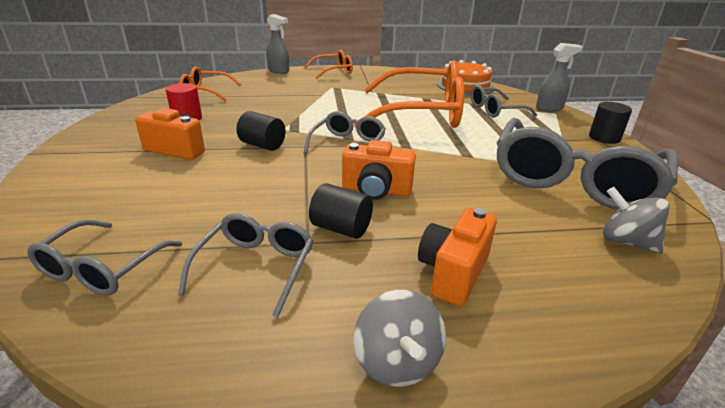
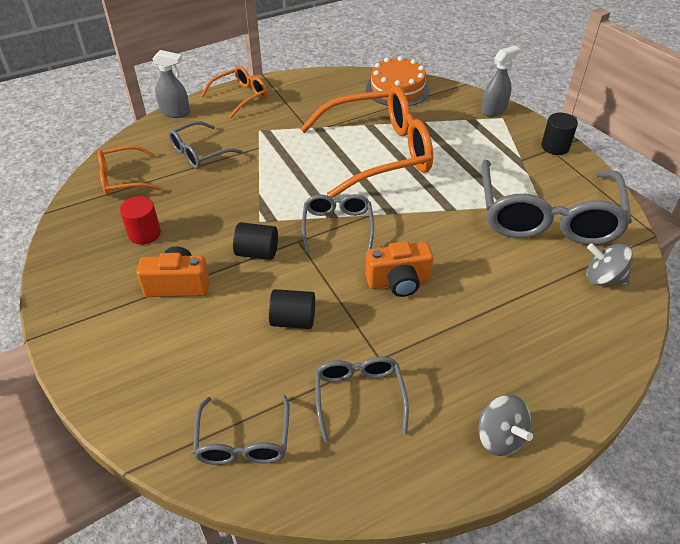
camera: 20 degrees left, 15 degrees up
black cylinder [309,183,373,239] -> black cylinder moved to [269,289,315,329]
orange camera [418,208,497,306] -> none
grey glasses [471,85,537,118] -> grey glasses moved to [169,121,243,169]

